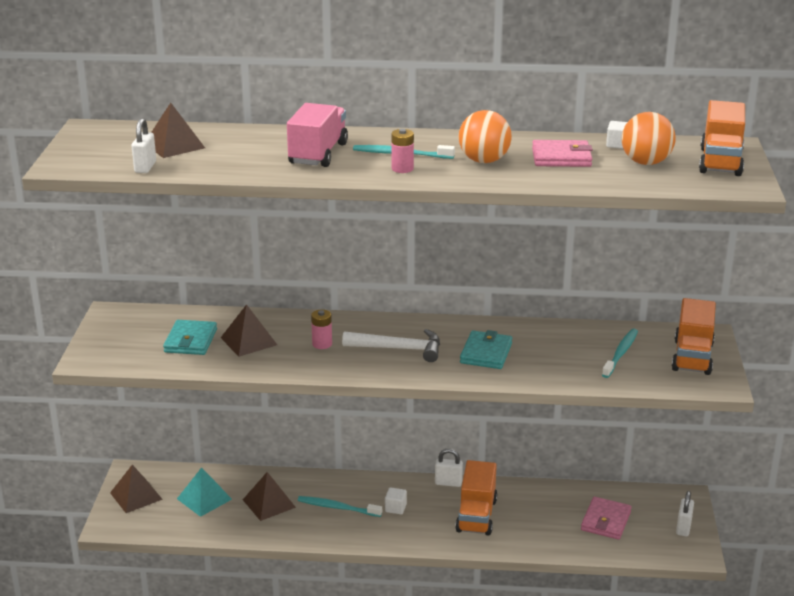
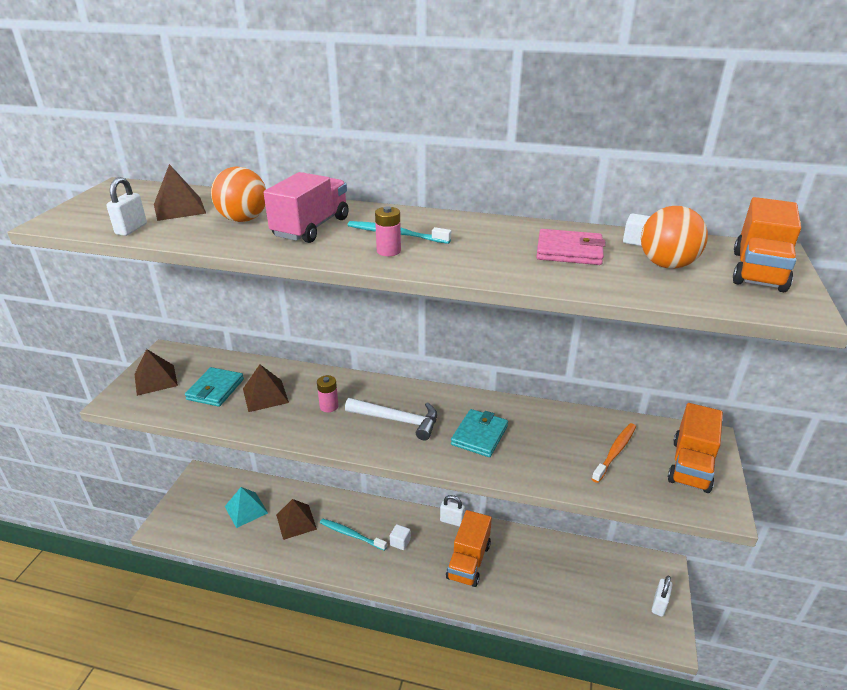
camera: 10 degrees right, 5 degrees up
brown pyramid [110,465,163,513] -> brown pyramid moved to [135,349,178,396]
orange ball [459,110,512,163] -> orange ball moved to [211,167,266,222]
pink wallet [581,497,632,540] -> none
turquoise toothbrush [602,328,638,378] -> orange toothbrush [592,423,636,483]

